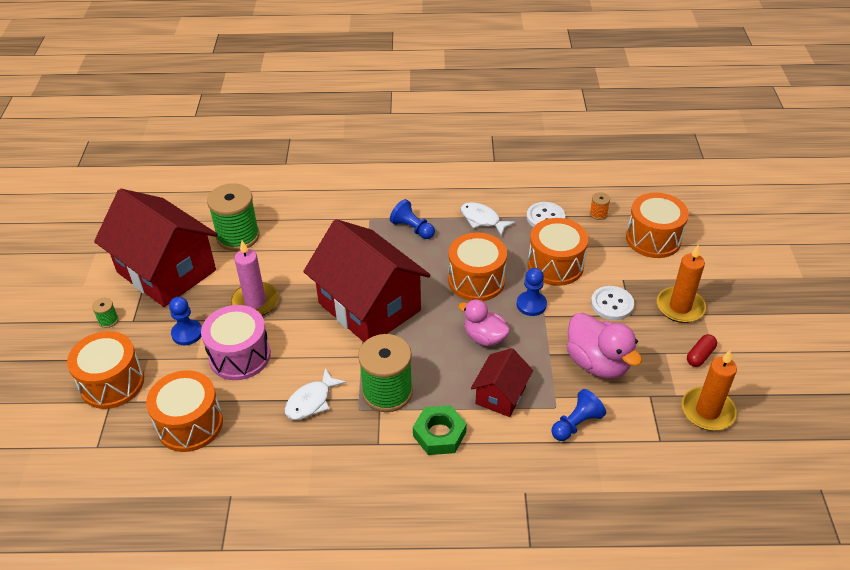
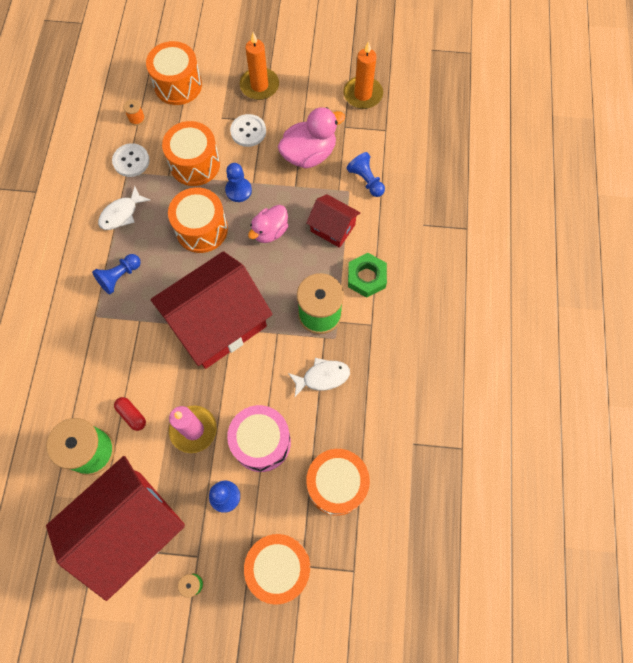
camera: 85 degrees left, 25 degrees up
white fish [284,368,346,420] -> white fish turned 60 degrees counterclockwise [288,358,350,397]
red capsule [687,334,717,367] -> red capsule moved to [114,397,146,431]

